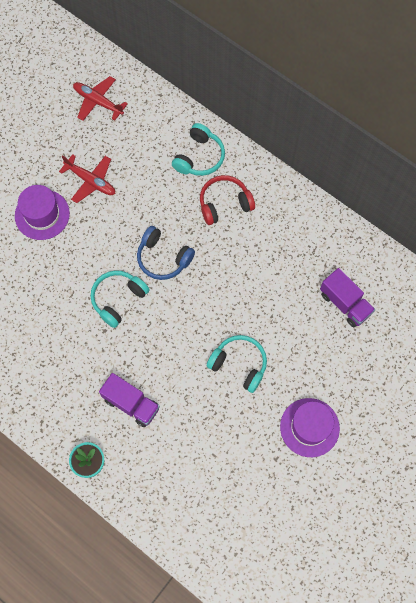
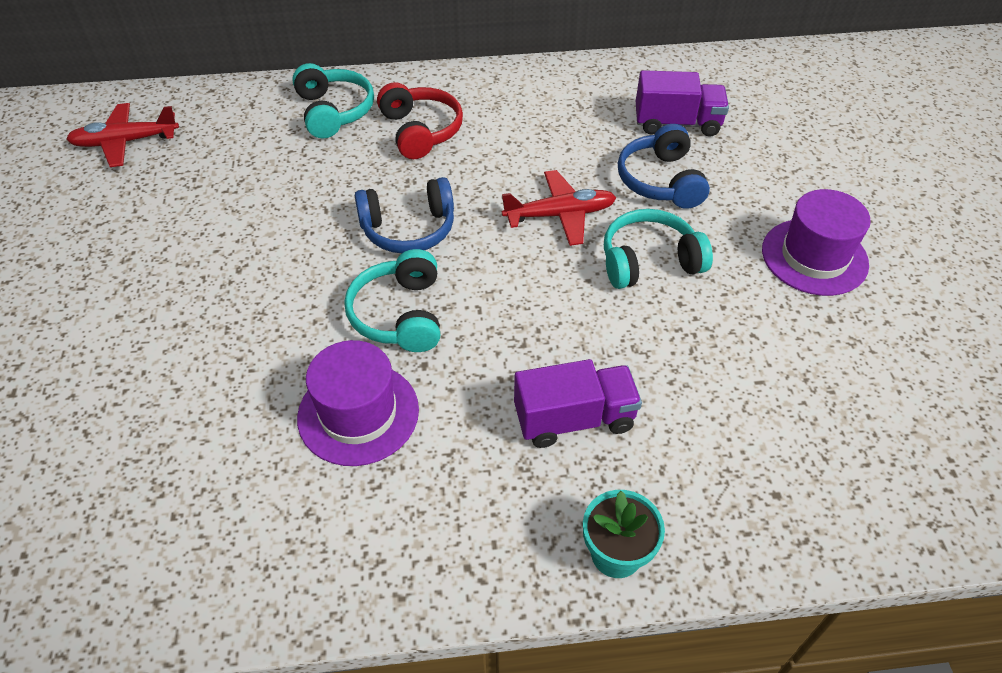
camera: 45 degrees left, 20 degrees down
purple hat [15,185,70,240] -> purple hat moved to [297,340,419,466]
red plane [59,154,115,203] -> red plane moved to [502,170,616,246]
red headphones [200,175,255,225] -> red headphones turned 135 degrees clockwise [377,82,463,159]
none -> blue headphones [618,124,710,209]

